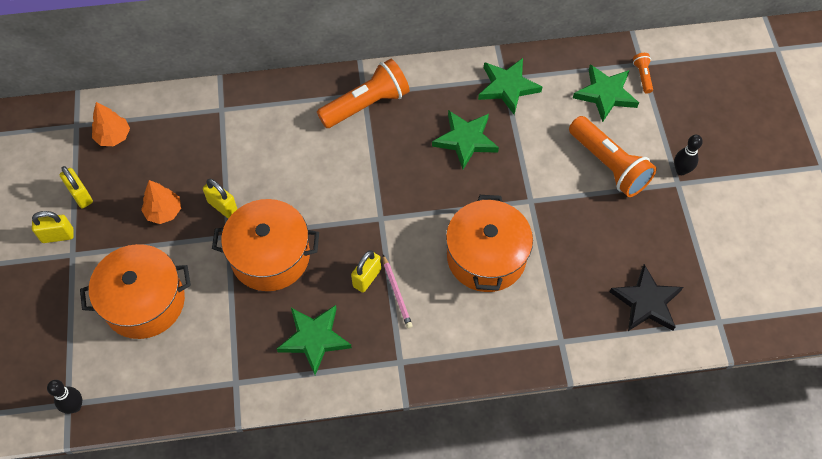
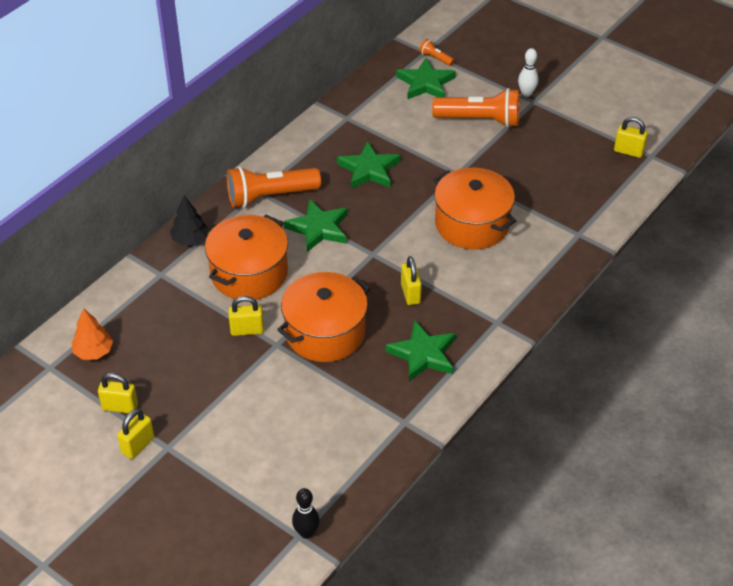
camera: 45 degrees left, 15 degrees down
orange pot [80,244,191,339] -> orange pot moved to [205,215,288,300]
orange tree [141,180,181,224] -> none
orange flashlight [317,59,410,128] -> orange flashlight turned 120 degrees counterclockwise [227,166,321,208]
pink pencil [383,255,413,328] -> none
green star [478,58,542,115] -> green star moved to [284,199,348,252]
black star [610,264,683,331] -> none
black bowling pin [674,135,703,175] -> white bowling pin [518,48,539,97]
none -> black tree [170,196,209,245]
none -> yellow padlock [614,117,648,158]

